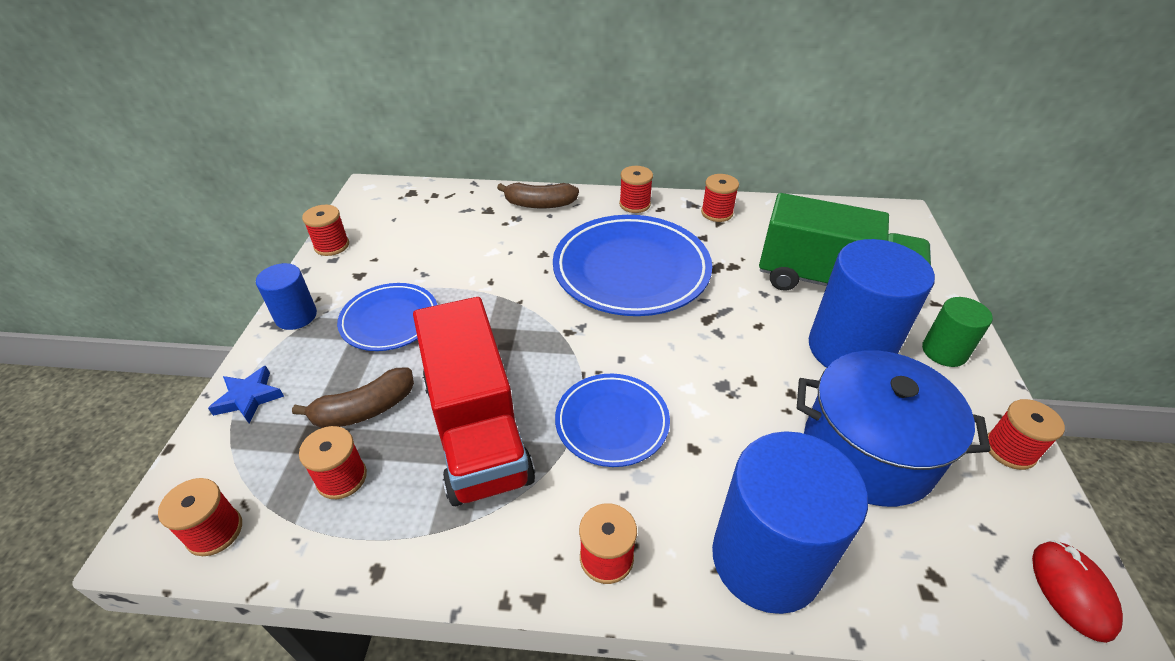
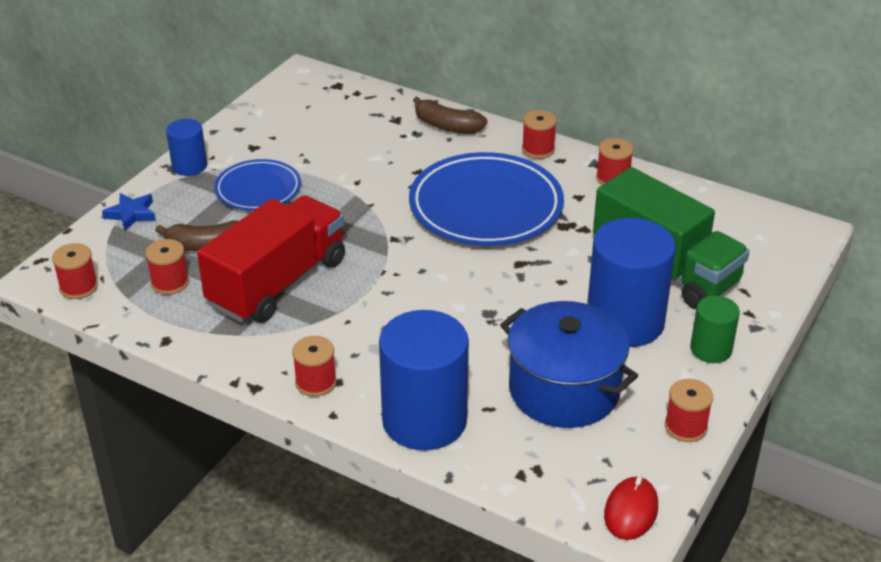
camera: 25 degrees right, 5 degrees down
red spool [302,205,349,256] -> none
red truck [413,297,535,506] -> red truck turned 150 degrees counterclockwise [197,195,345,323]
blue plate [555,374,670,467] -> none

